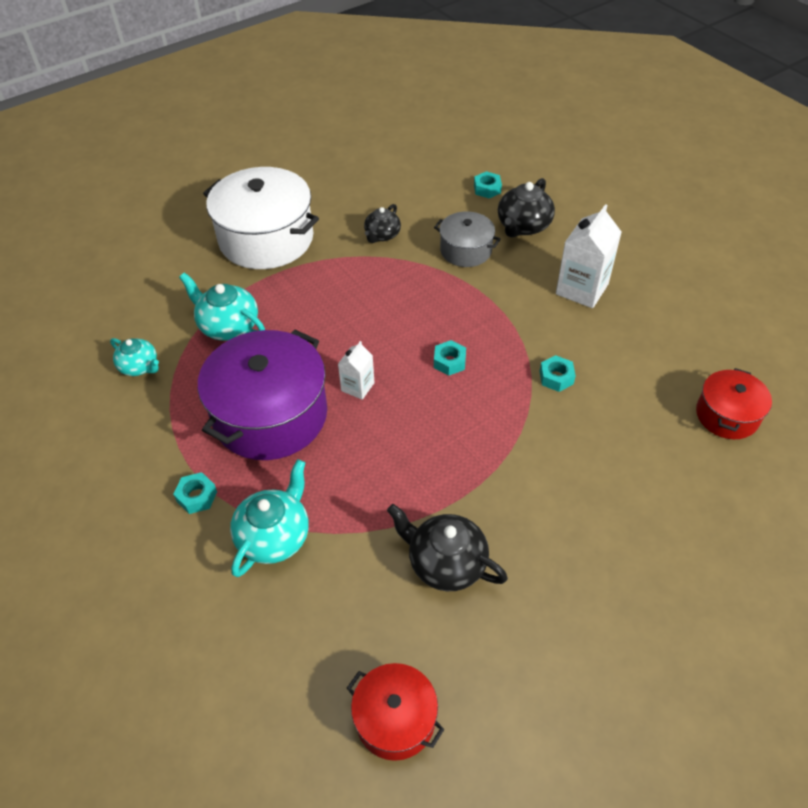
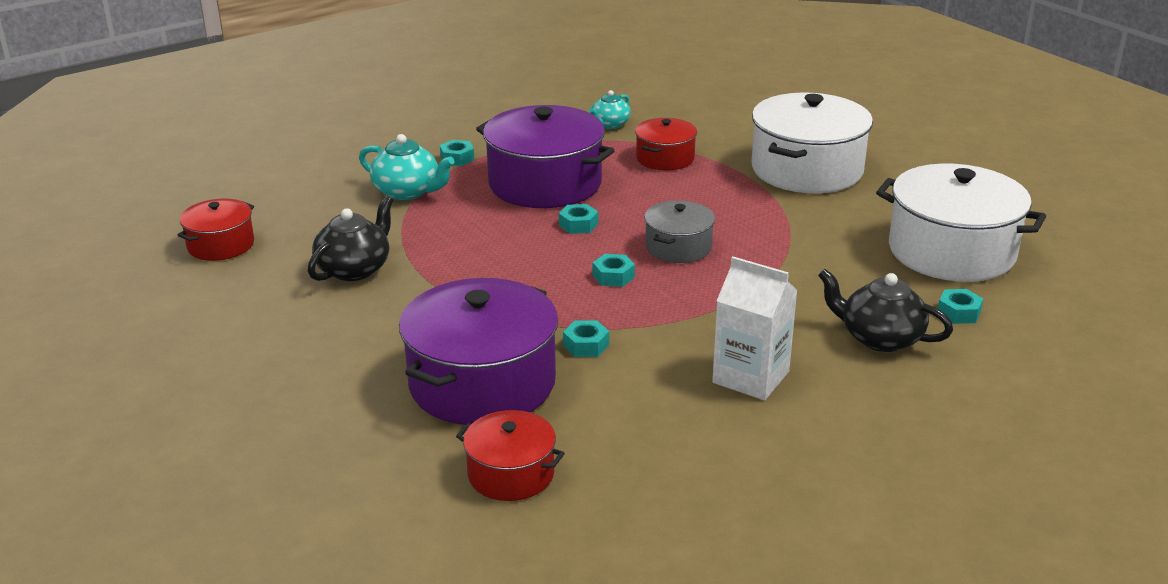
camera: 90 degrees right, 20 degrees down
turquoise teapot [179,272,265,340] -> red pot [635,118,697,170]
white carton [338,341,374,400] -> turquoise nut [559,204,598,234]
black teapot [364,204,401,243] -> none
grey pot [434,211,501,267] -> grey pot moved to [644,200,715,263]
none -> purple pot [399,278,558,425]
none -> white pot [876,164,1046,282]

